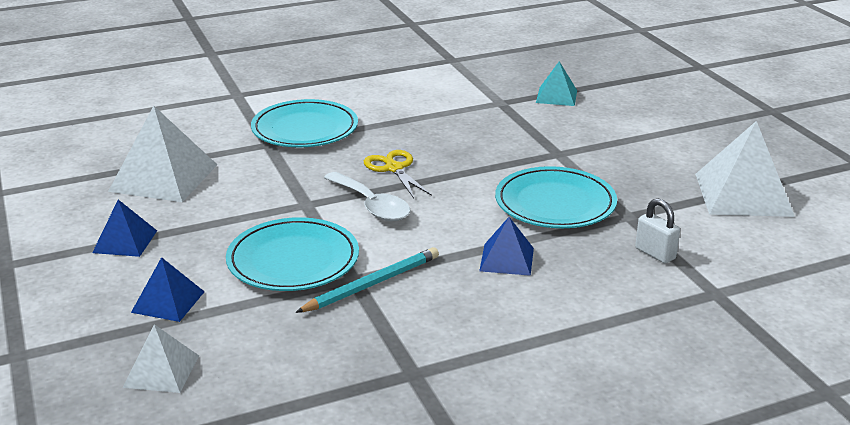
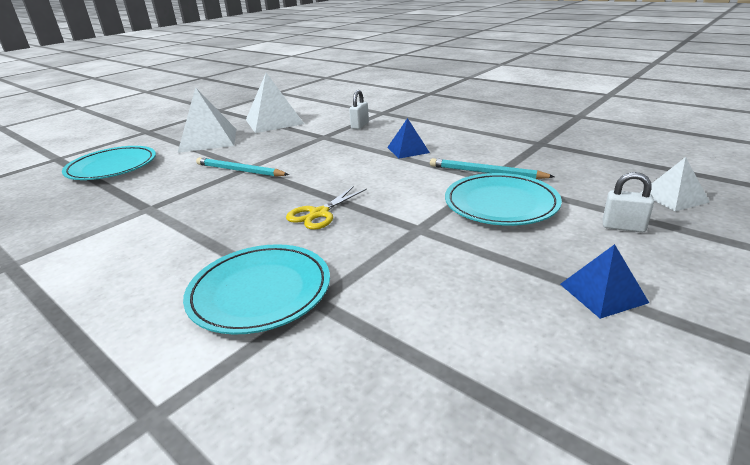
camera: 115 degrees left, 0 degrees up
white pyramid [108,106,217,202] -> white pyramid moved to [178,87,236,153]
blue pyramid [131,257,205,322] -> white padlock [603,172,654,232]
white spoon [324,172,411,221] -> none
turquoise plate [495,166,617,228] -> turquoise plate moved to [62,146,156,180]
turquoise pyramid [536,61,577,106] -> none
none -> turquoise pencil [196,157,289,177]

